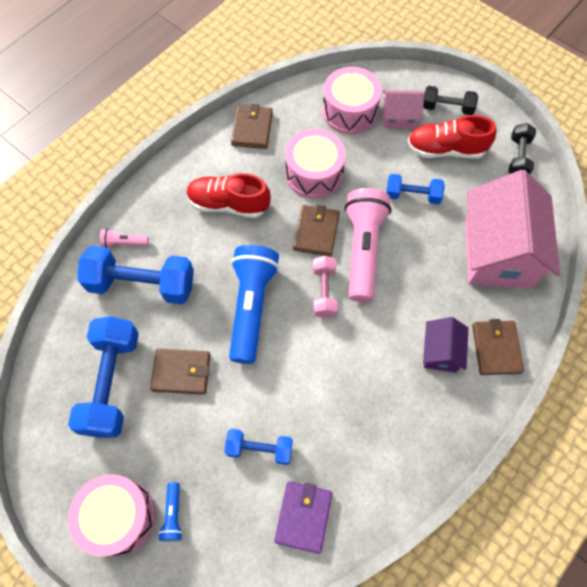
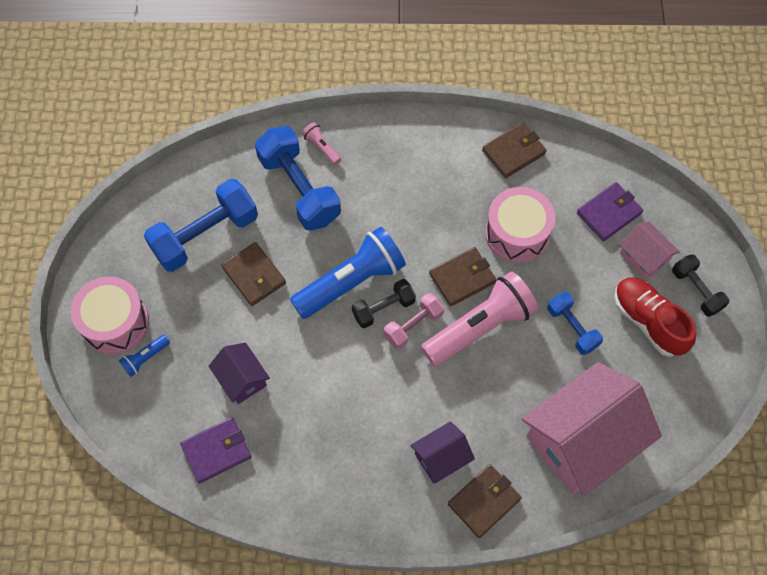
camera: 50 degrees right, 0 degrees up
red shoe [187,173,271,218] -> none
blue dumbbell [224,429,293,465] -> purple house [209,343,270,404]
pink drum [323,67,382,134] -> purple wallet [577,182,643,241]
black dumbbell [508,123,536,174] -> black dumbbell moved to [352,279,416,328]

